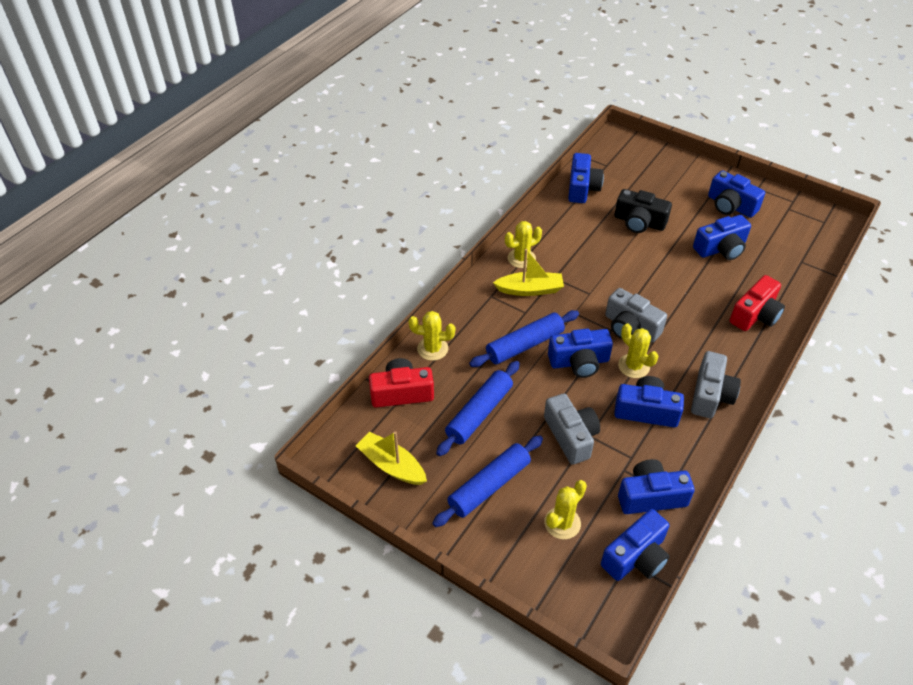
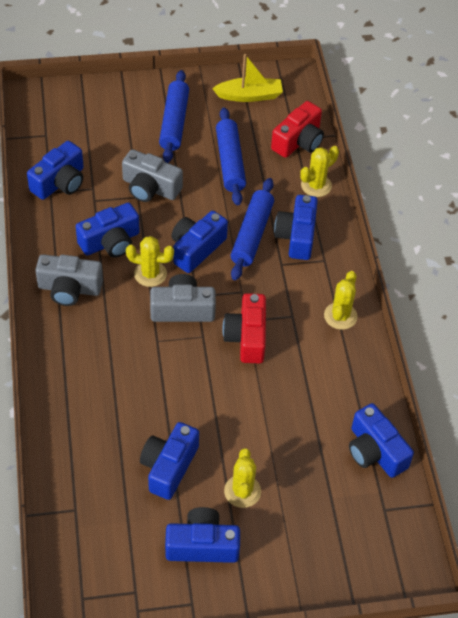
camera: 135 degrees right, 5 degrees up
yellow boat [493,249,564,296] -> none
yellow cactus [544,480,587,539] -> yellow cactus moved to [224,448,261,508]
blue camera [601,509,670,581] -> blue camera moved to [274,195,318,260]
black camera [614,189,672,233] -> none
grey camera [691,351,741,418] -> grey camera turned 60 degrees counterclockwise [35,254,103,306]
red camera [729,275,785,331] -> red camera moved to [223,293,266,364]

